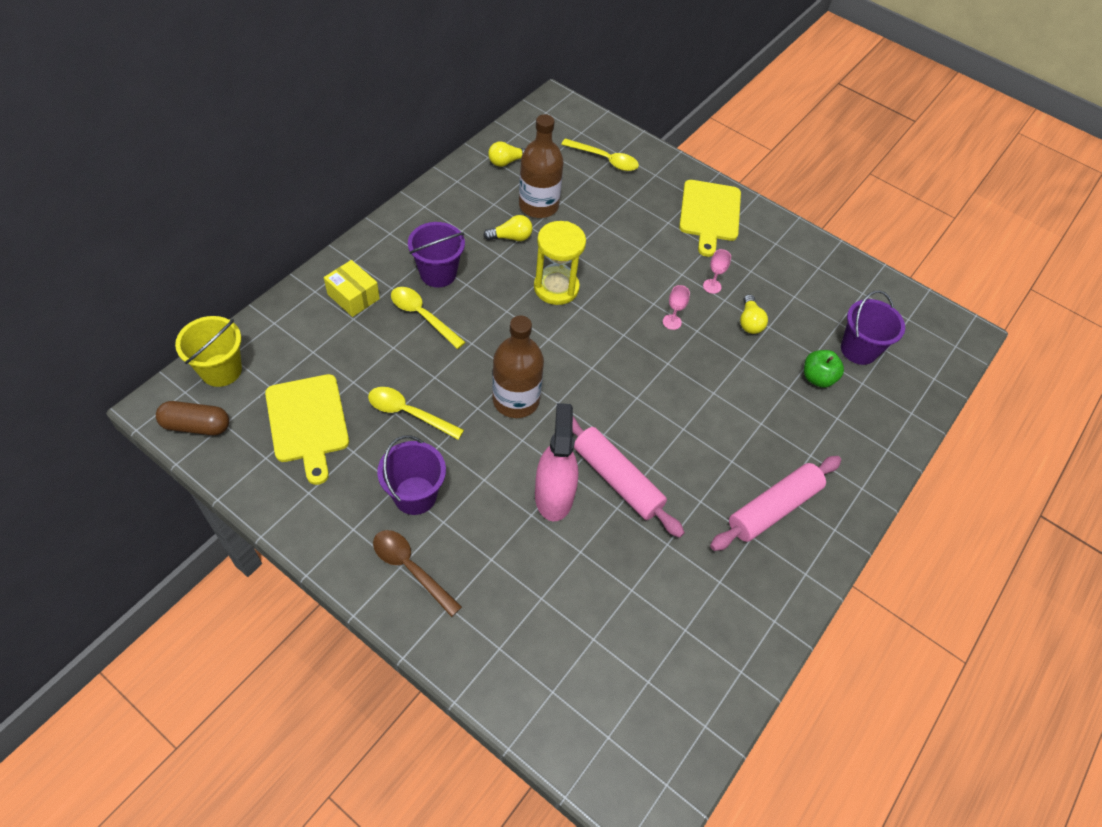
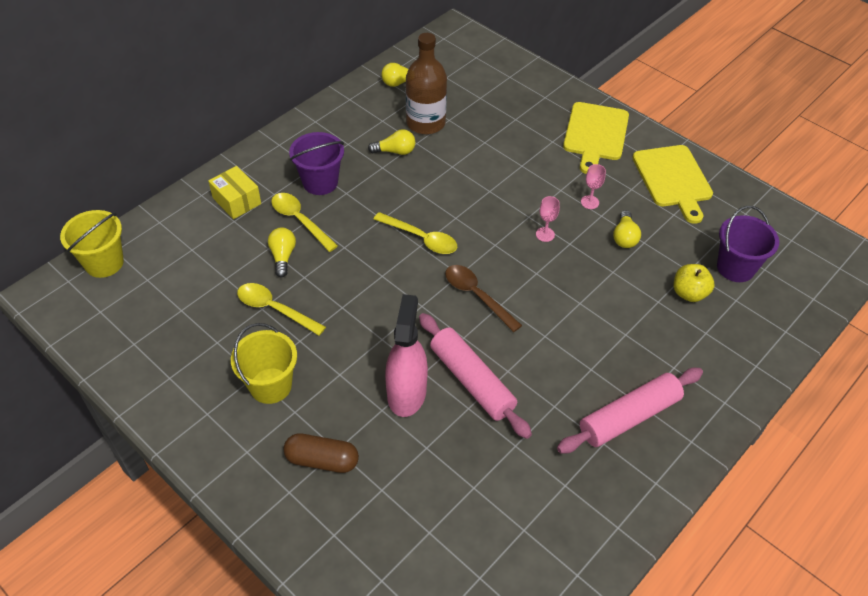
camera: 10 degrees right, 5 degrees down
brown capsule [156,401,229,435] -> brown capsule moved to [284,433,359,473]
yellow cutting board [265,374,349,485] -> yellow cutting board moved to [632,145,713,224]
brown spoon [373,530,462,617] -> brown spoon moved to [445,265,522,332]
purple bucket [377,435,446,515] -> yellow bucket [231,323,297,404]
brown bottle [492,316,544,418] -> none
yellow hourglass [534,221,586,305] -> none
yellow spoon [561,138,639,171] -> yellow spoon moved to [374,212,457,254]
green apple [804,350,844,388] -> yellow apple [674,264,714,302]
none -> yellow light bulb [268,228,296,277]

